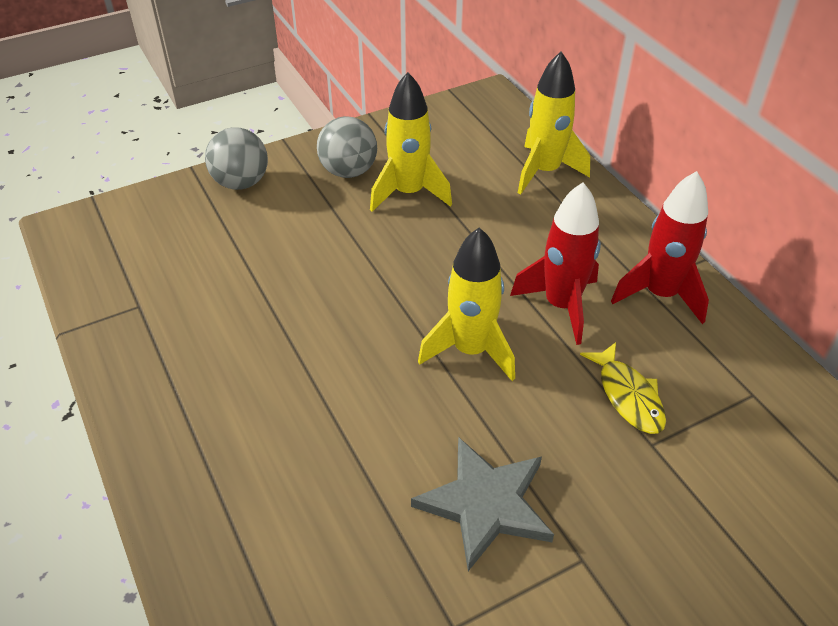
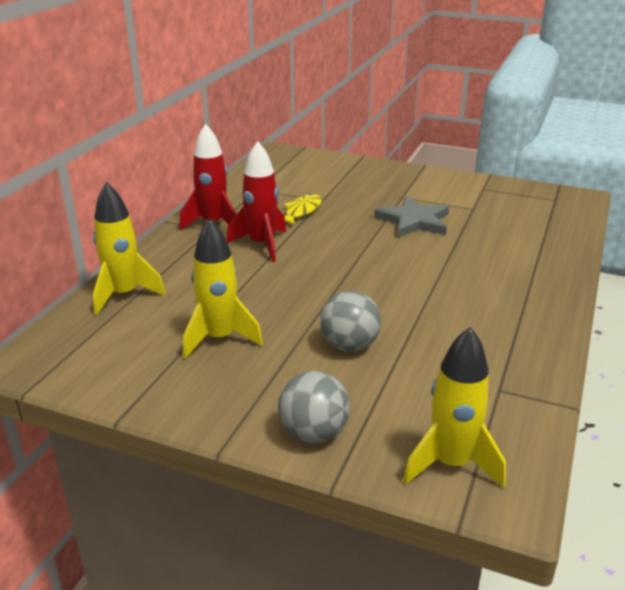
camera: 130 degrees left, 15 degrees down
grey ball [317,116,377,178] -> grey ball moved to [320,291,381,352]
yellow rocket [418,227,515,381] -> yellow rocket moved to [403,327,506,488]

